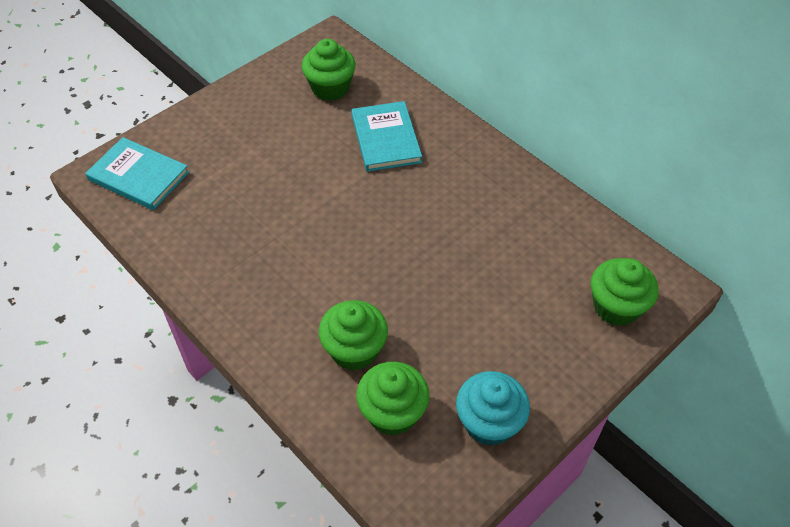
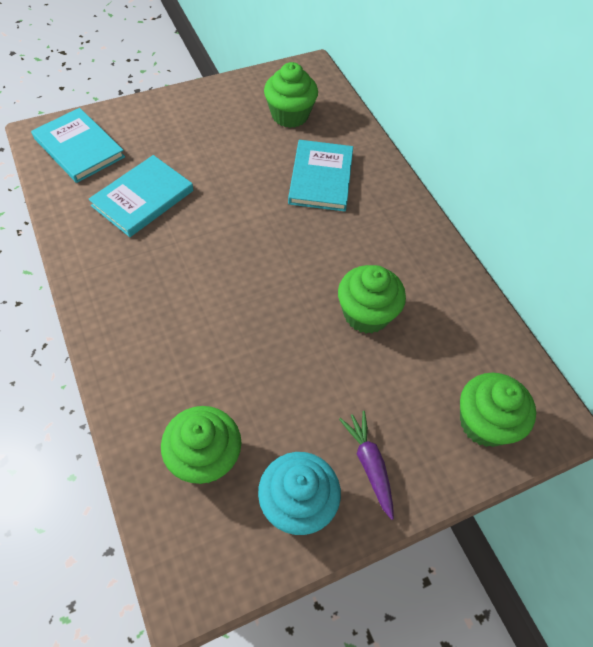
camera: 15 degrees right, 5 degrees up
green cupcake [319,300,388,371] -> green cupcake moved to [338,265,406,334]
none -> turquoise book [88,155,193,237]
none -> purple carrot [339,411,394,520]

